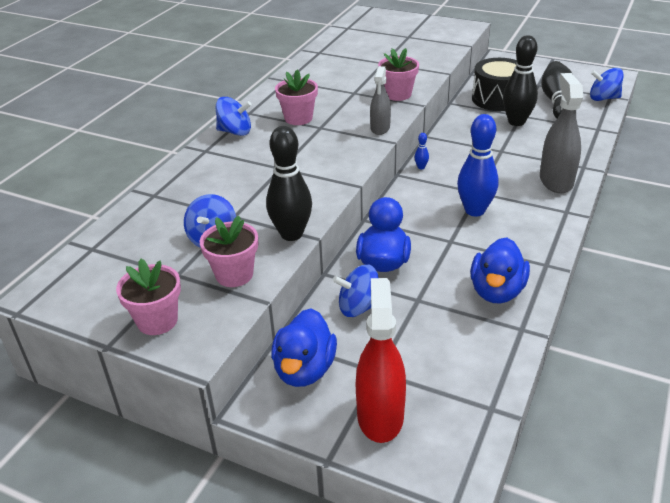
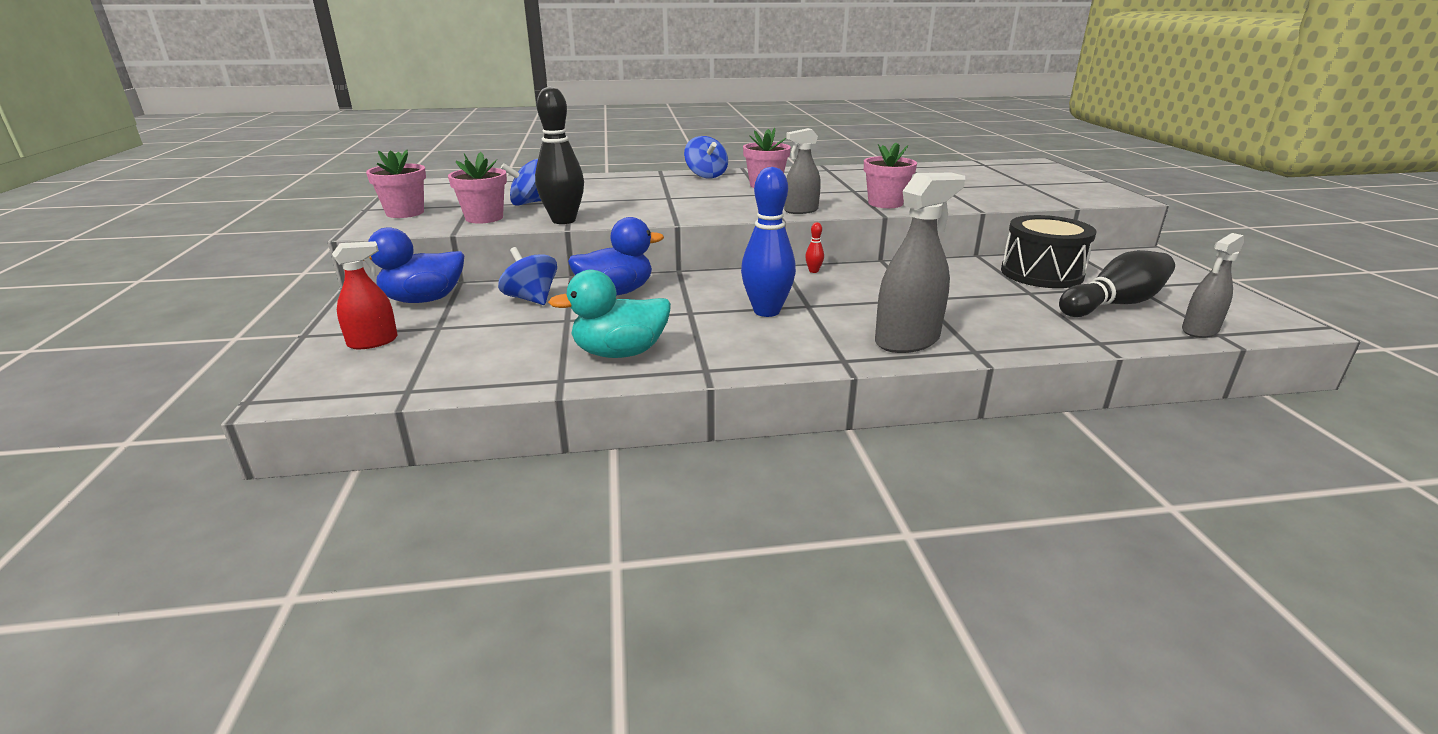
camera: 55 degrees right, 10 degrees down
red spray bottle [356,278,406,443] -> red spray bottle [332,241,398,349], size x0.62
blue bowling pin [414,133,429,169] -> red bowling pin [805,222,824,273]
blue duck [470,237,530,304] -> turquoise duck [548,270,671,358]
black bowling pin [503,35,538,126] -> none
blue spinning top [590,68,624,101] -> grey spray bottle [1182,233,1244,338]

